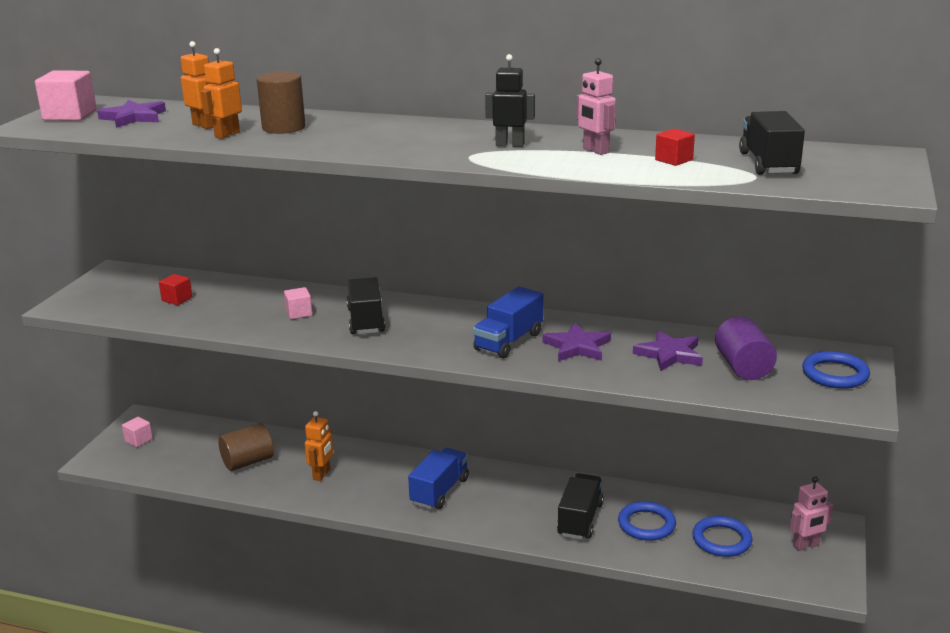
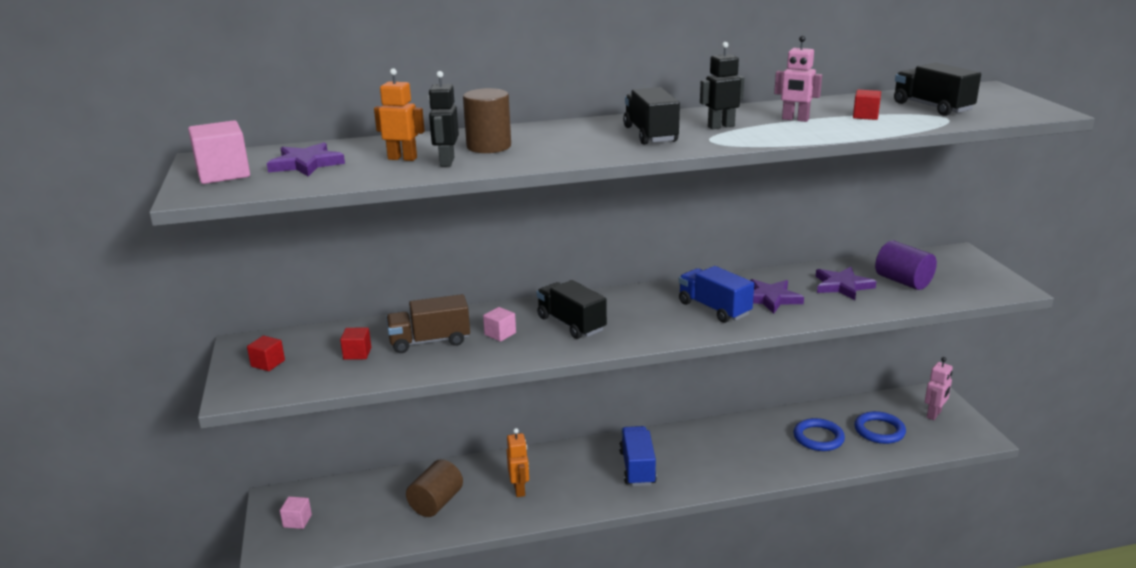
camera: 30 degrees left, 0 degrees up
orange robot [201,48,242,139] -> black robot [428,71,459,167]
blue truck [473,287,543,358] -> blue truck turned 135 degrees clockwise [679,266,754,323]
black truck [557,473,604,540] -> black truck moved to [623,87,680,144]
blue ring [802,351,870,389] -> none
none -> red cube [247,336,285,371]
none -> brown truck [386,294,470,353]

